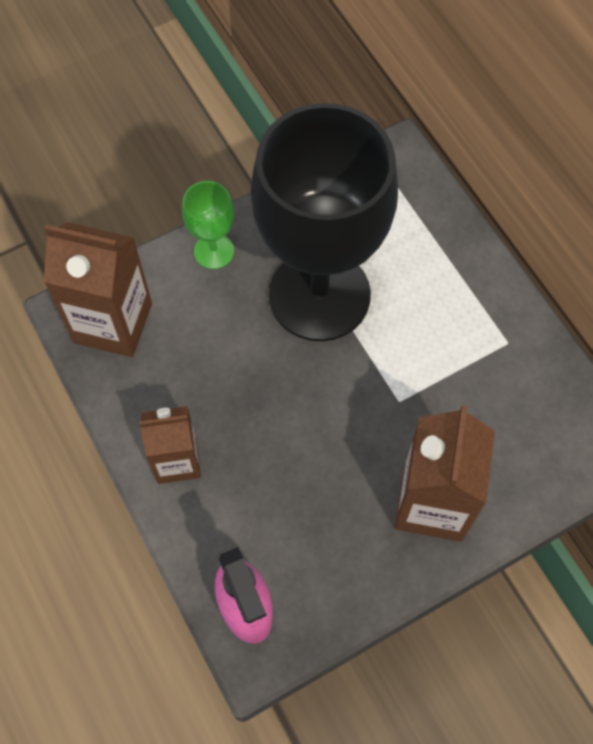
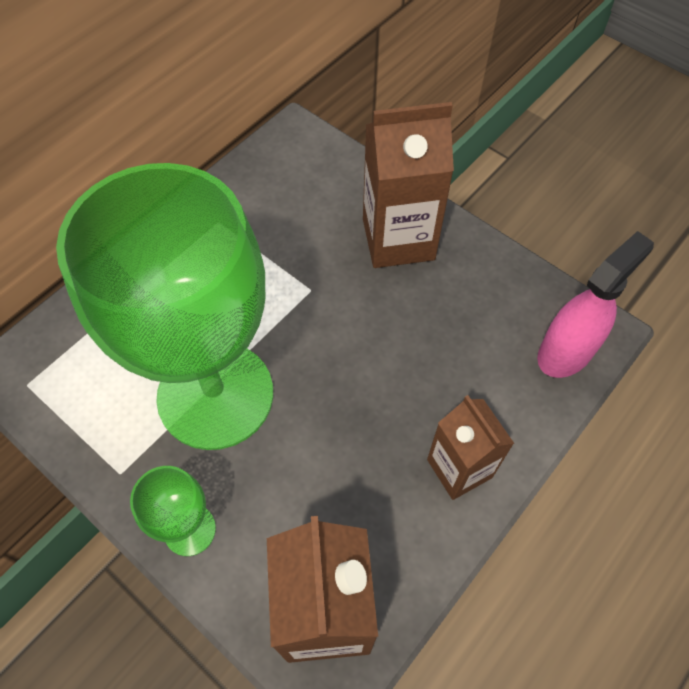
camera: 110 degrees left, 5 degrees down
black goblet [251,103,398,341] -> green goblet [56,163,273,450]

